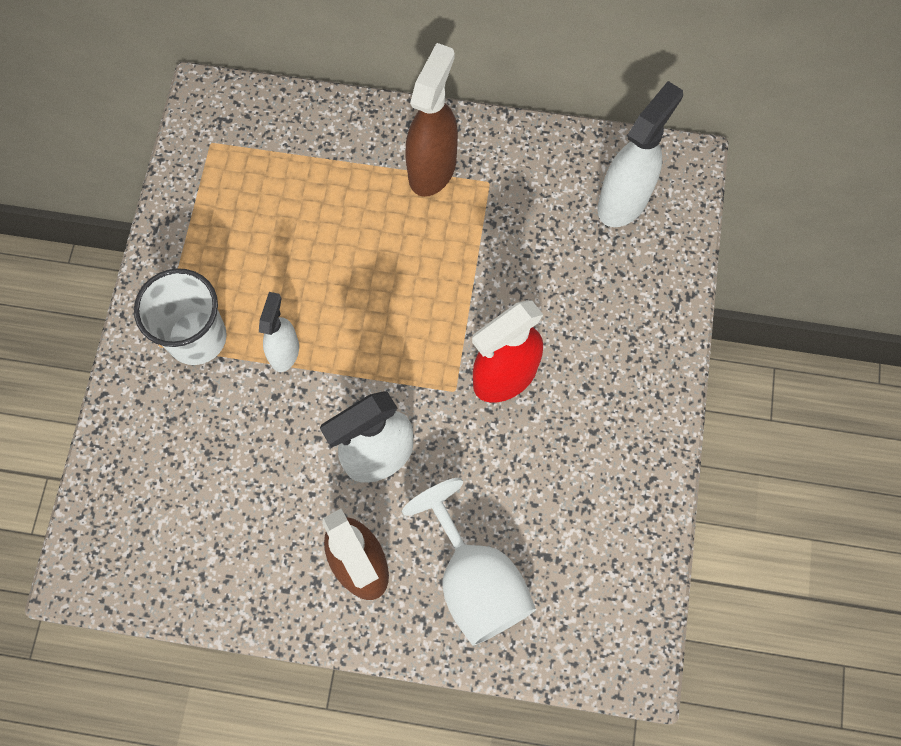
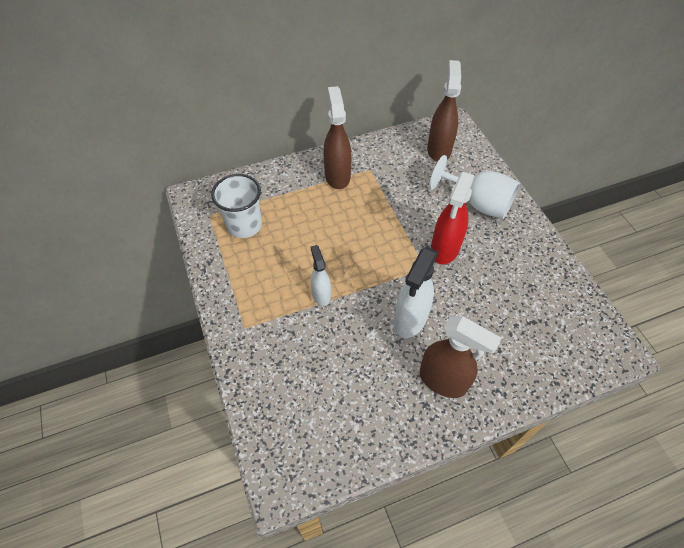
camera: 30 degrees left, 15 degrees down
white cup [134,268,227,365] -> white cup moved to [211,174,262,238]
white goblet [402,478,536,646] -> white goblet moved to [429,155,520,219]
white spray bottle [597,81,683,227] -> brown spray bottle [427,60,461,162]

